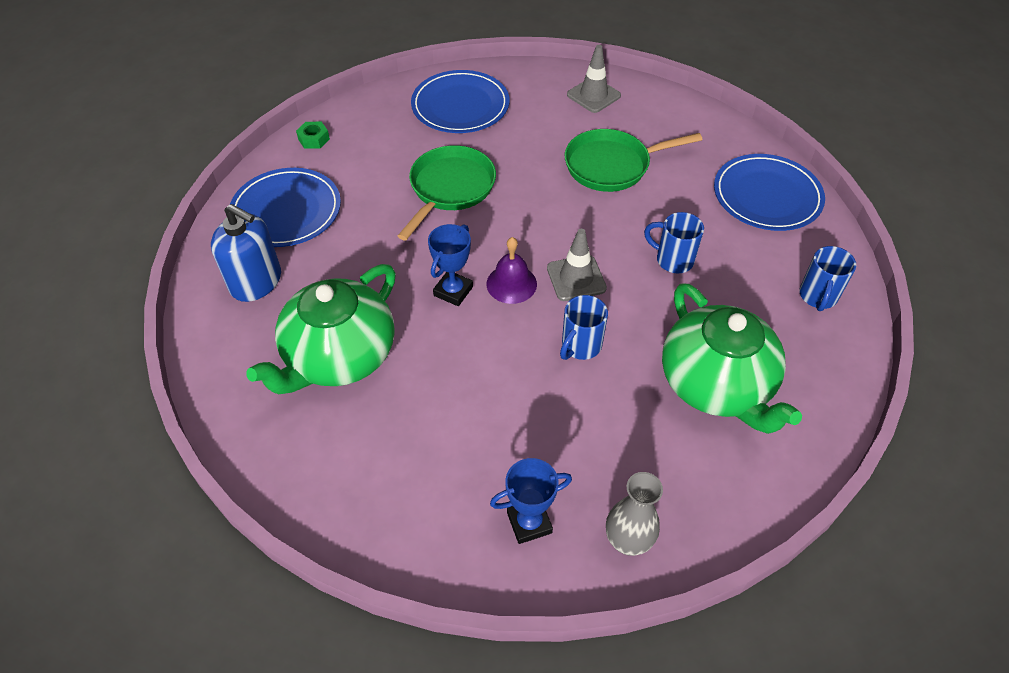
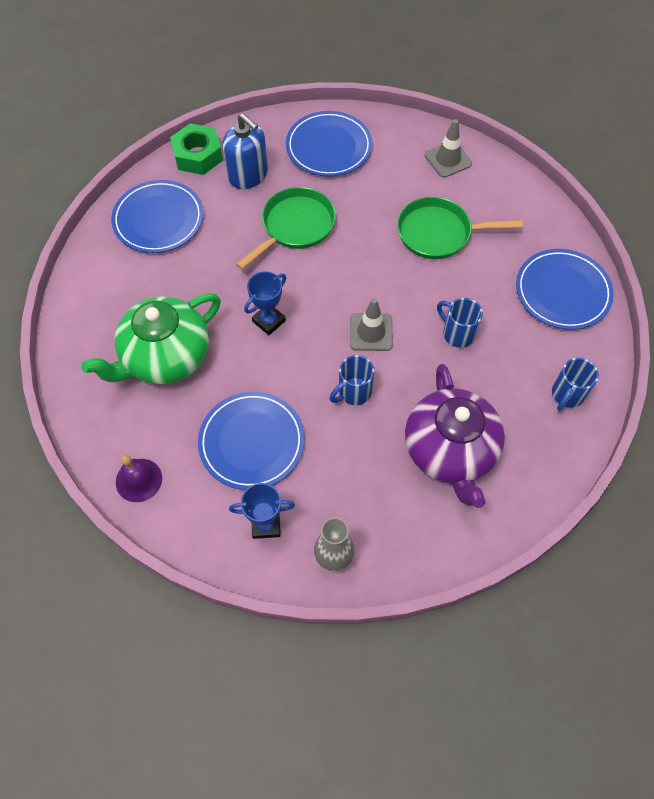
camera: 15 degrees right, 10 degrees up
blue soap dispenser [211,204,281,302] -> blue soap dispenser moved to [222,113,268,189]
green nut [296,122,330,149] -> green nut [170,123,223,175], size x1.94
purple bell [487,237,537,304] -> purple bell moved to [116,455,162,502]
green teapot [662,283,802,434] -> purple teapot [405,364,505,508]
none -> blue plate [198,392,304,490]

